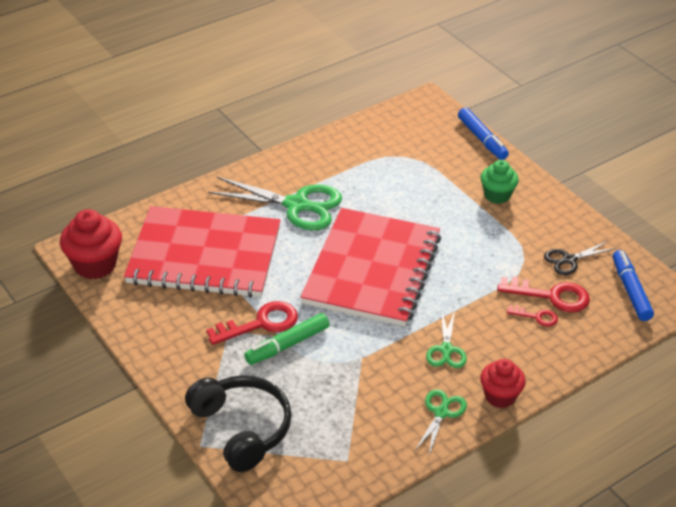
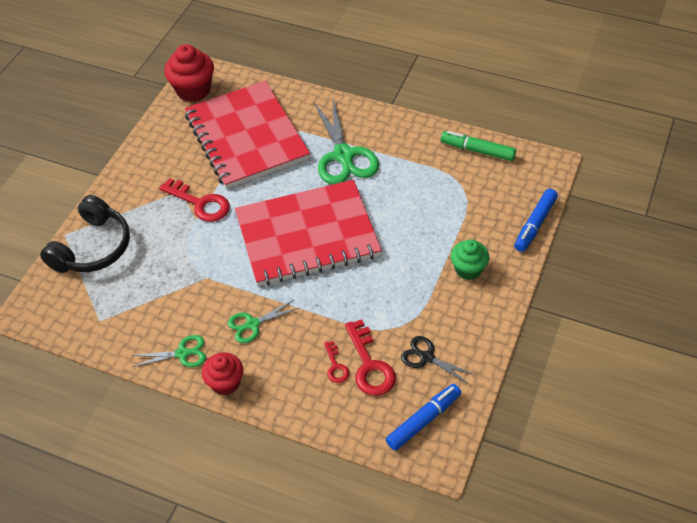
camera: 60 degrees right, 10 degrees up
green marker [244,313,330,365] -> green marker moved to [441,131,516,161]

